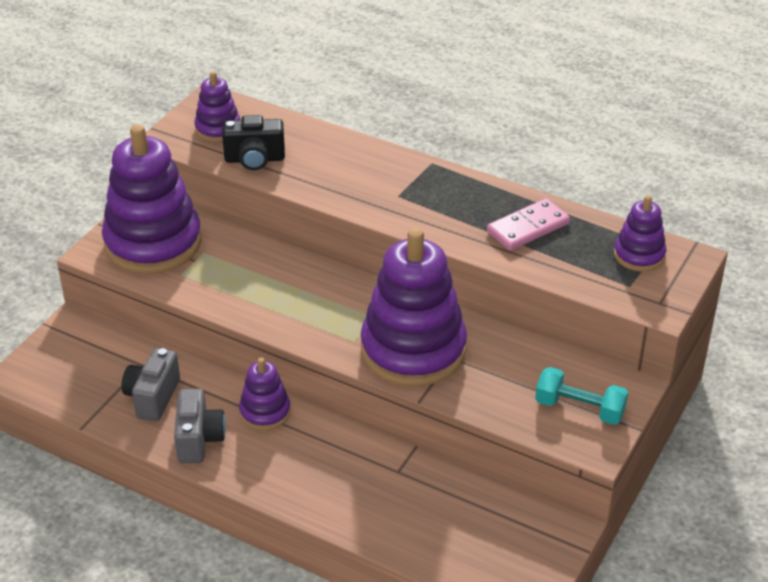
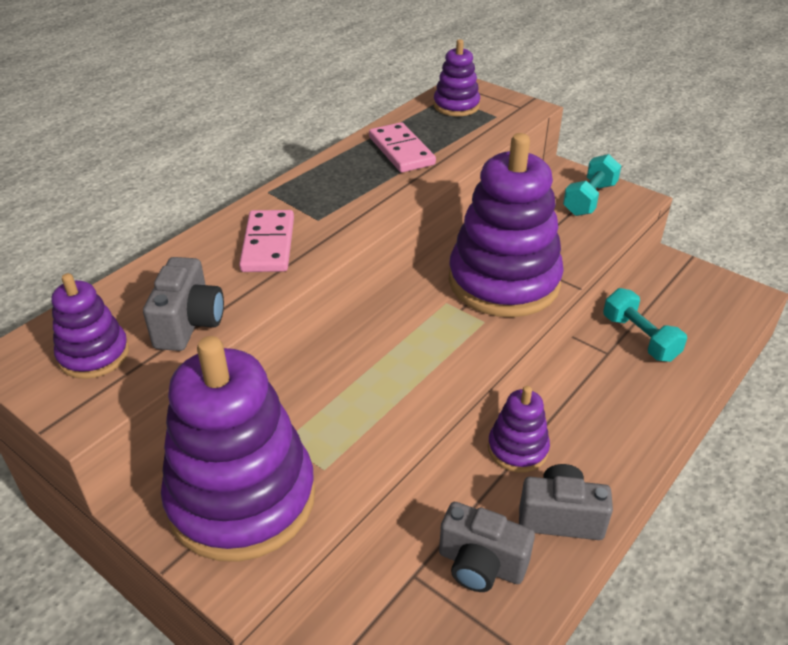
camera: 80 degrees left, 0 degrees up
black camera [222,115,285,170] -> grey camera [143,257,224,351]
none -> pink domino [239,210,294,272]
none -> turquoise dumbbell [603,288,687,362]

